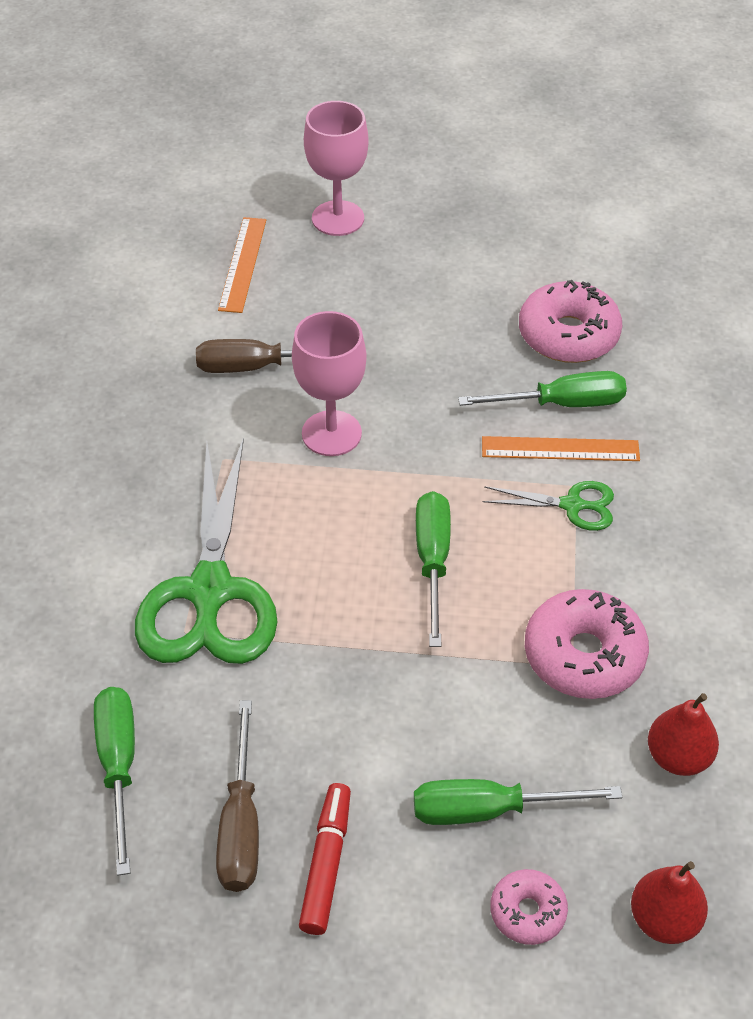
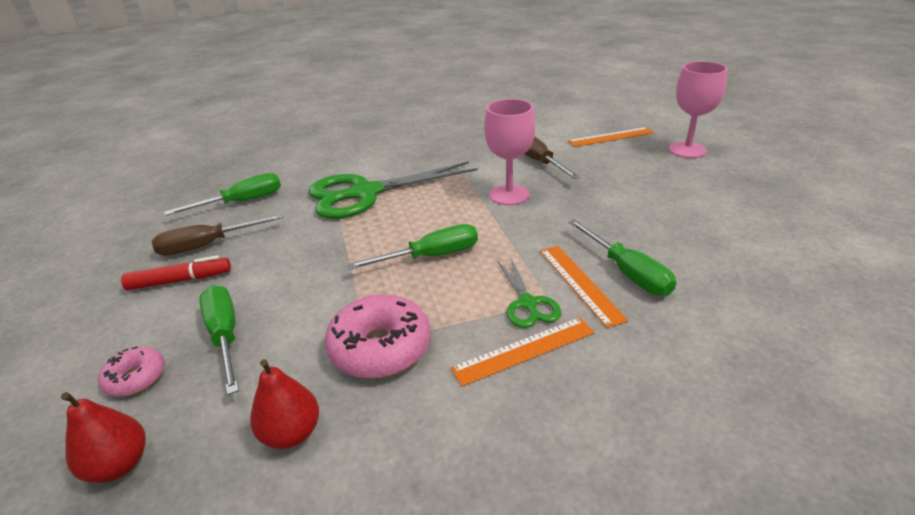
camera: 70 degrees right, 15 degrees down
pink donut [519,280,622,363] -> none
none -> orange ruler [451,317,595,387]

